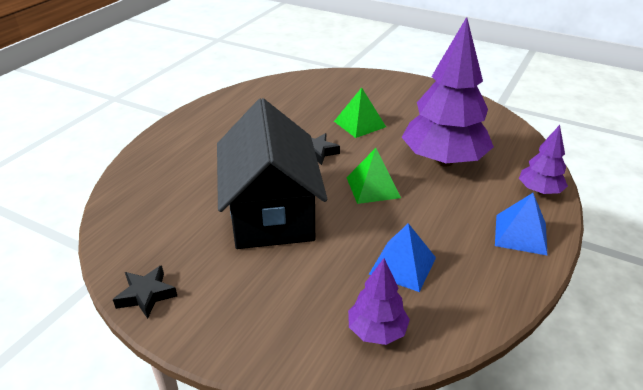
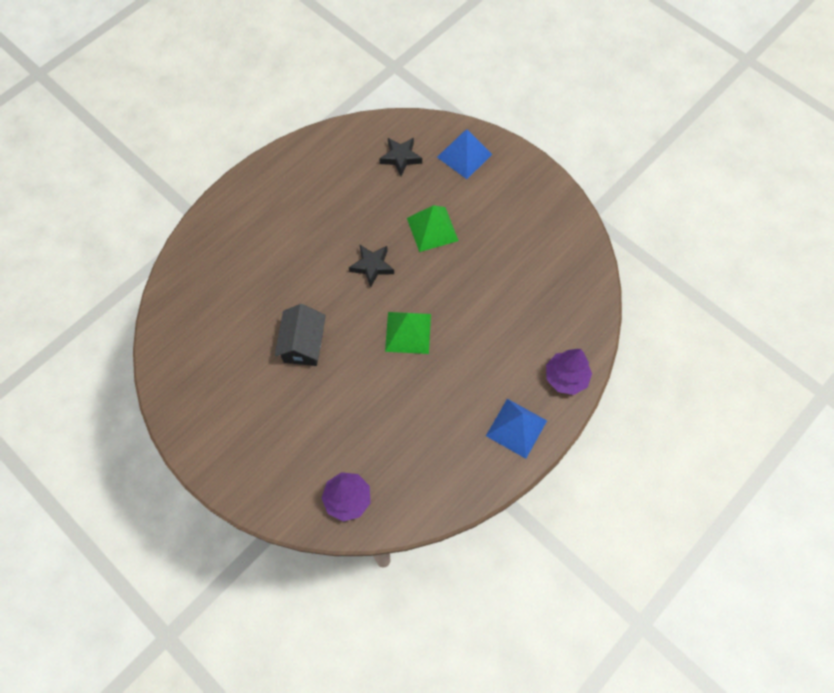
camera: 15 degrees right, 30 degrees up
black star [113,265,177,319] -> black star moved to [379,137,422,176]
black house [217,98,327,249] -> black house [275,304,326,366], size x0.48
blue pyramid [369,223,436,292] -> blue pyramid moved to [437,129,492,179]
purple tree [402,17,494,167] -> none

